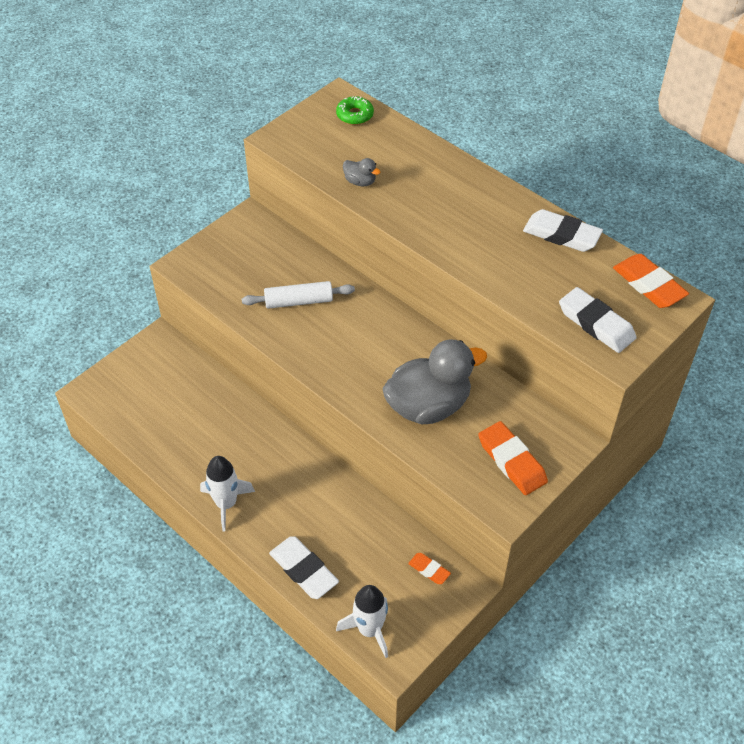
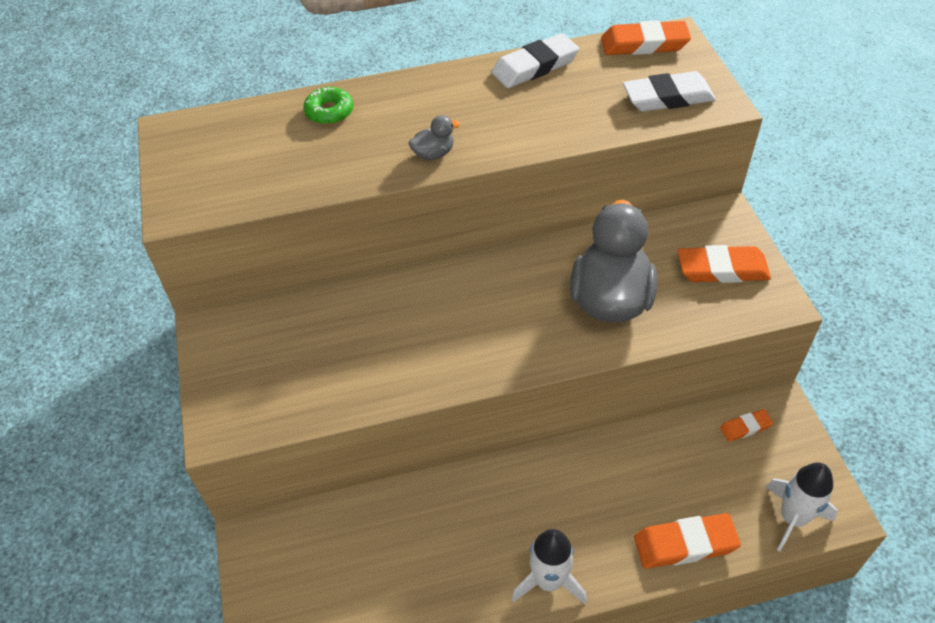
camera: 55 degrees left, 0 degrees up
white rolling pin [242,281,355,309] -> none
white eraser [269,536,339,599] -> orange eraser [634,513,741,569]
green donut [336,96,374,125] -> green donut moved to [304,87,353,125]
grey duck [343,158,381,186] -> grey duck moved to [409,115,460,160]

